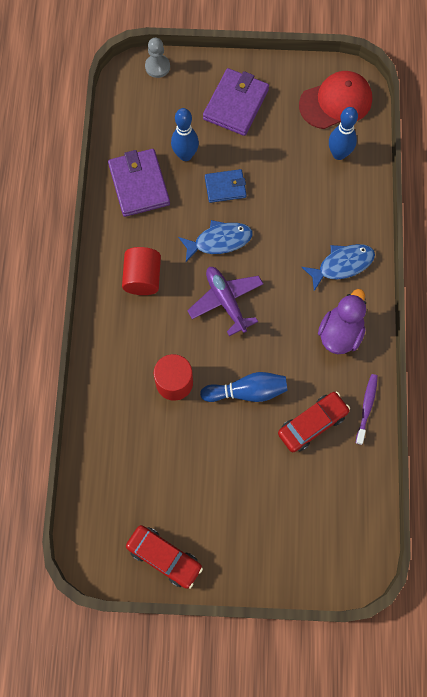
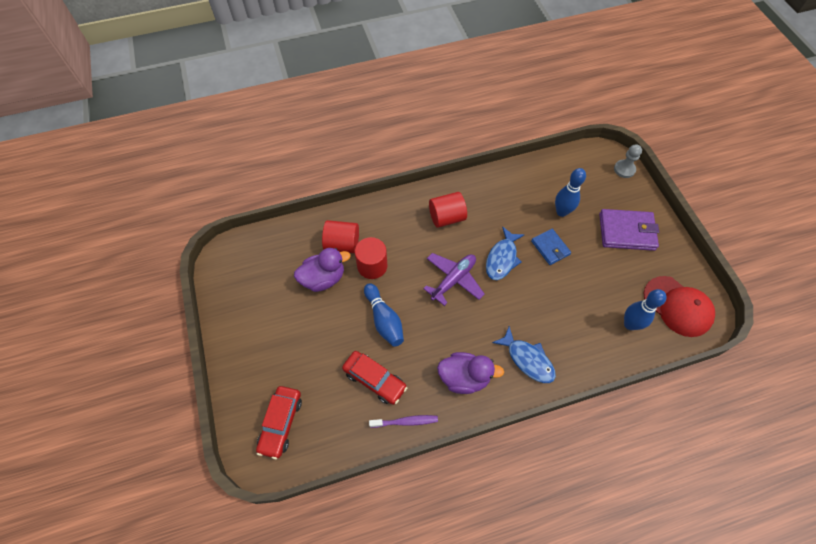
camera: 70 degrees right, 10 degrees down
purple wallet [108,149,170,217] -> none
red car [126,525,203,589] -> red car moved to [256,386,302,459]
blue fish [178,220,253,262] -> blue fish turned 60 degrees clockwise [486,226,524,280]
none -> purple duck [294,248,350,292]
none -> red cylinder [322,220,359,253]

